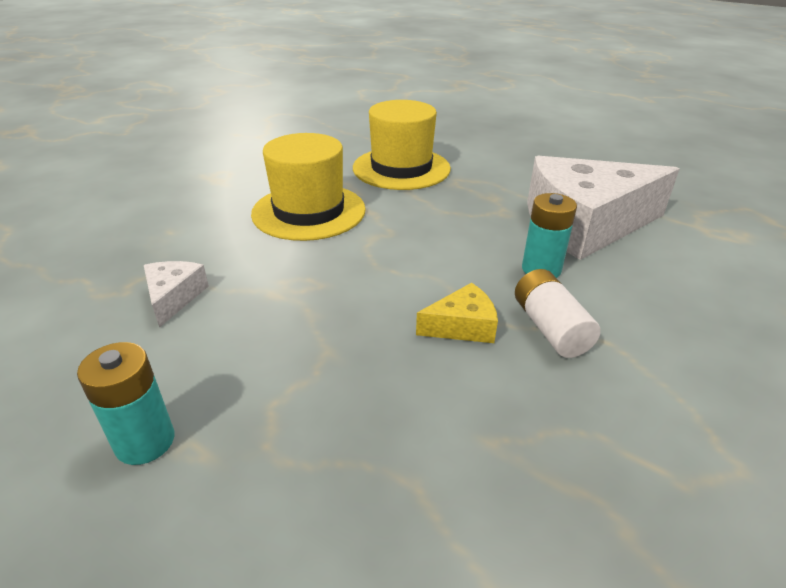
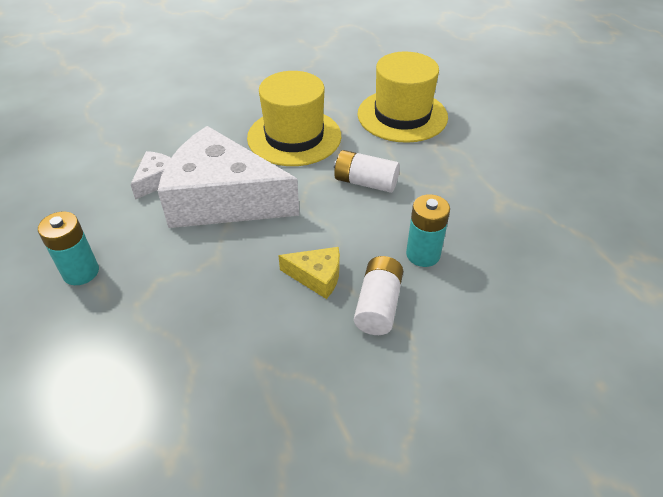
camera: 30 degrees right, 10 degrees up
white cheese [527,156,680,260] -> white cheese moved to [158,126,299,228]
none -> white battery [334,150,400,193]

